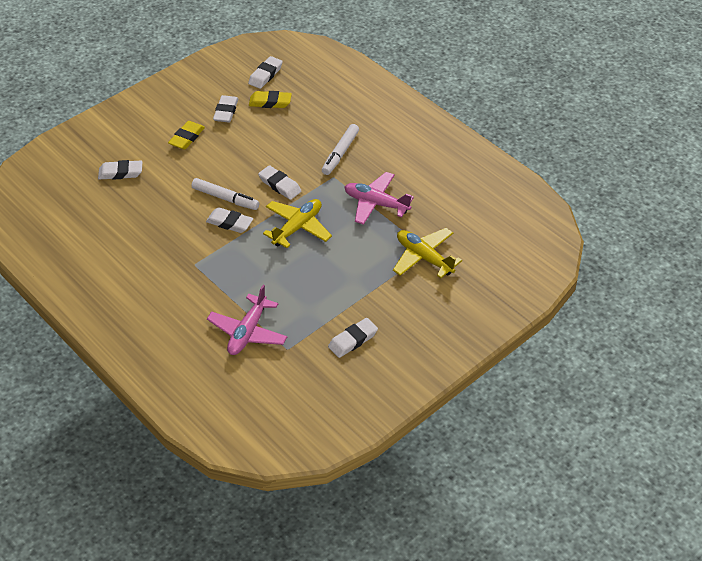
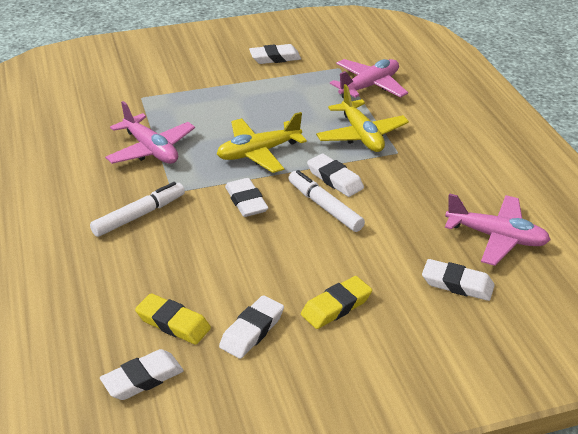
camera: 155 degrees left, 10 degrees down
yellow plane [393,228,462,278] -> yellow plane moved to [316,84,409,152]
none -> pink plane [445,193,551,266]

